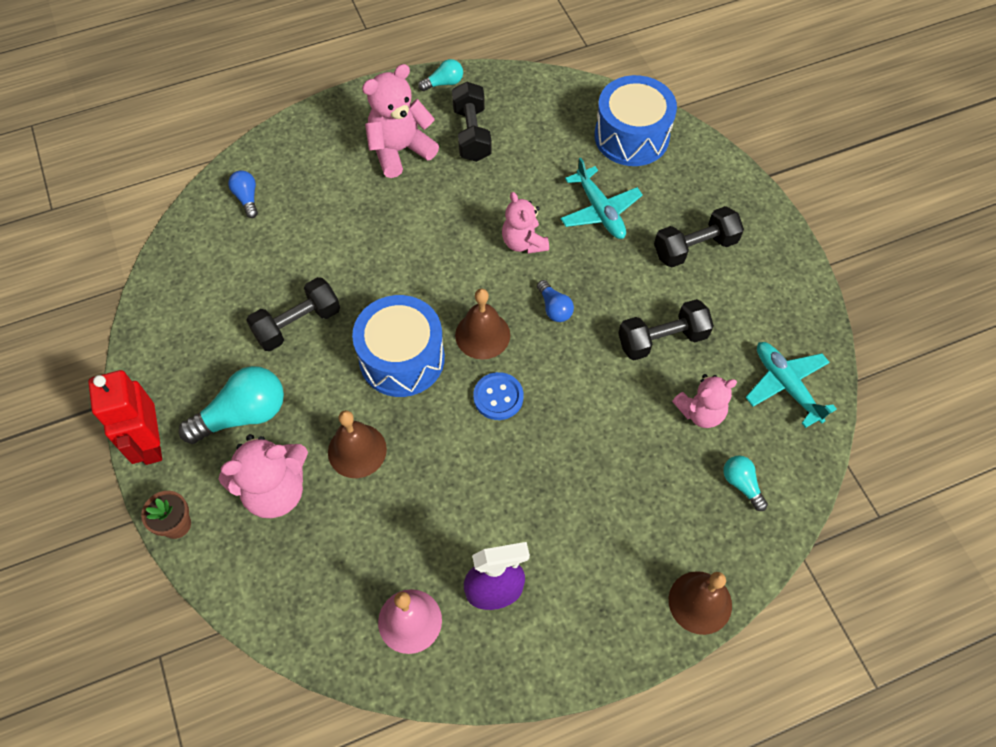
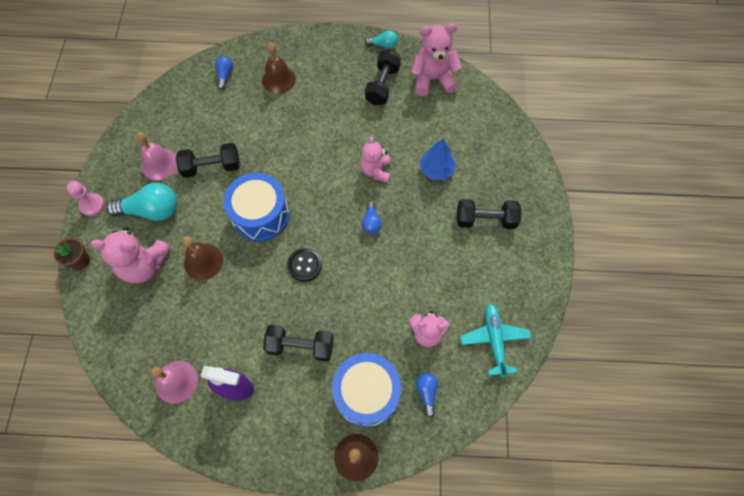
camera: 25 degrees right, 5 degrees up
red robot [88,370,162,465] -> pink pawn [66,181,104,216]
pink teddy bear [362,64,439,178] -> pink teddy bear moved to [411,23,462,96]
brown bell [455,289,510,359] -> brown bell moved to [262,43,296,94]
blue button [473,372,524,420] -> black button [287,248,322,282]
turquoise plane [561,158,643,239] -> blue tree [419,139,456,180]
blue drum [594,75,677,166] -> blue drum moved to [332,353,401,427]
black dumbbell [618,299,714,360] -> black dumbbell moved to [263,325,333,361]
turquoise light bulb [723,455,768,511] -> blue light bulb [416,373,438,418]
none -> pink bell [136,132,177,180]

